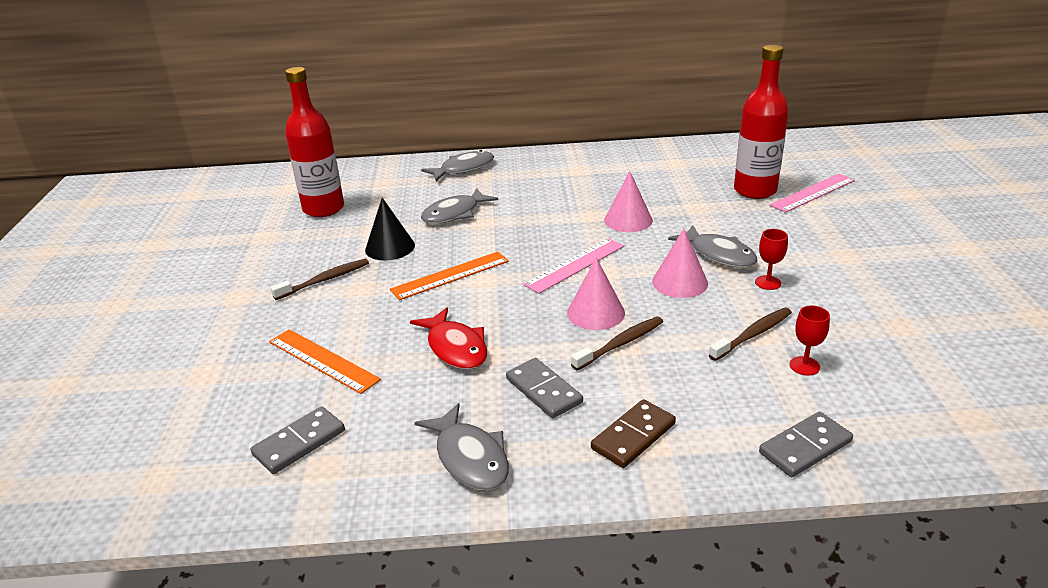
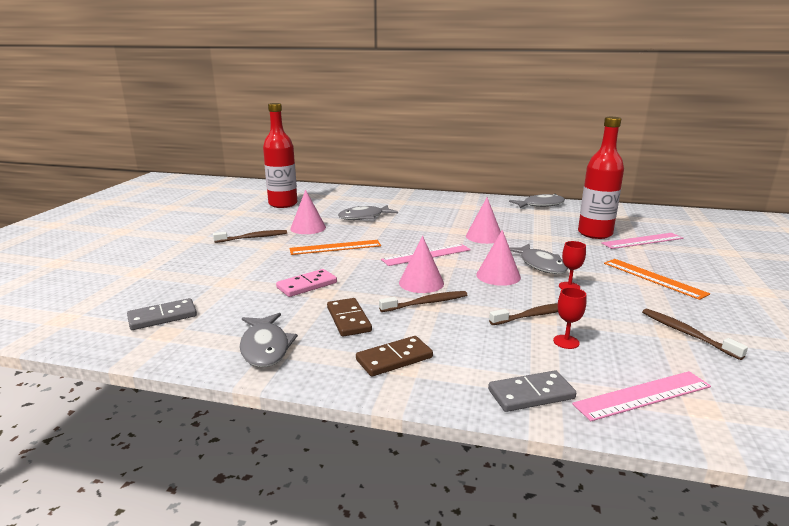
camera: 15 degrees right, 10 degrees down
orange ruler [269,329,381,394] -> orange ruler moved to [604,259,710,300]
black cone [365,198,415,260] -> pink cone [290,190,326,234]
red fish [410,307,487,369] -> pink domino [276,269,337,297]
grey fish [421,150,494,181] -> grey fish moved to [509,194,565,208]
grey domino [506,358,583,418] -> brown domino [327,298,372,337]
none -> pink ruler [572,371,711,421]
none -> brown toothbrush [642,309,748,360]

